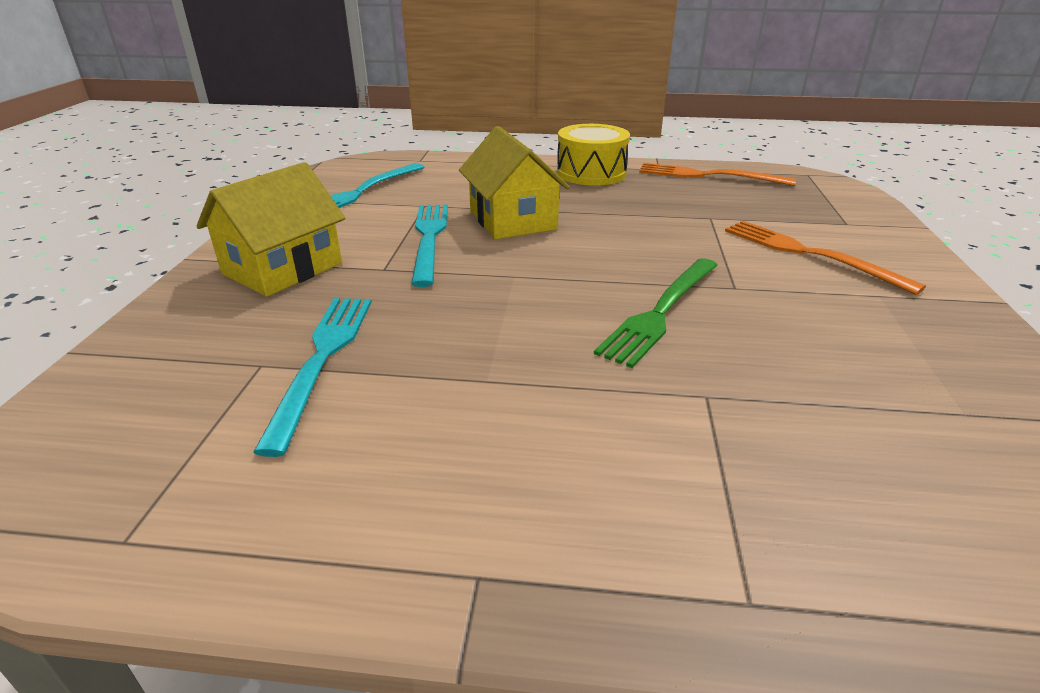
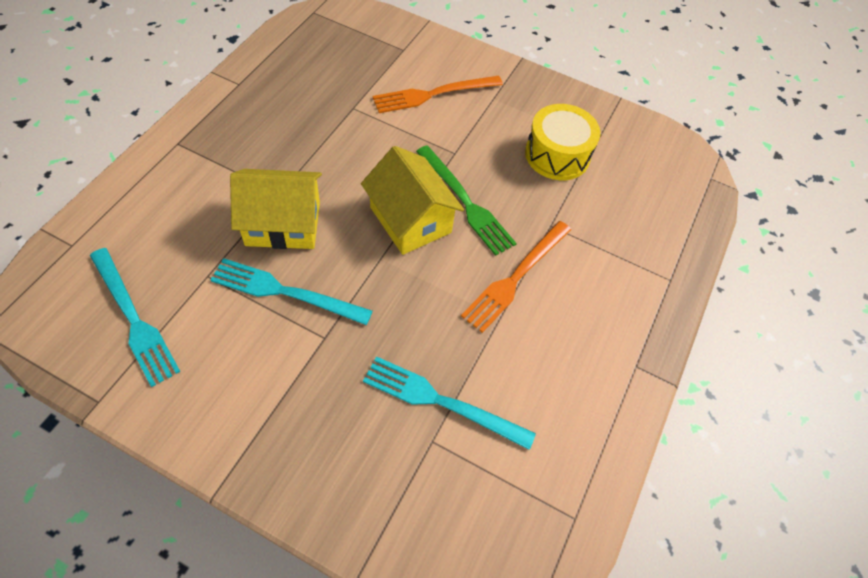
camera: 75 degrees left, 25 degrees up
yellow house [196,162,345,297] -> yellow house moved to [361,146,464,255]
yellow drum [557,124,630,186] -> yellow drum moved to [525,104,600,180]
orange fork [639,163,796,186] -> orange fork moved to [461,221,571,333]

